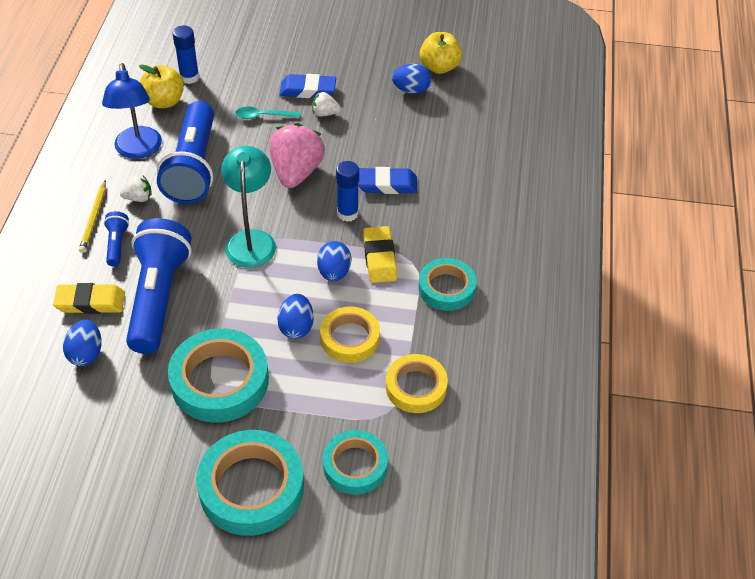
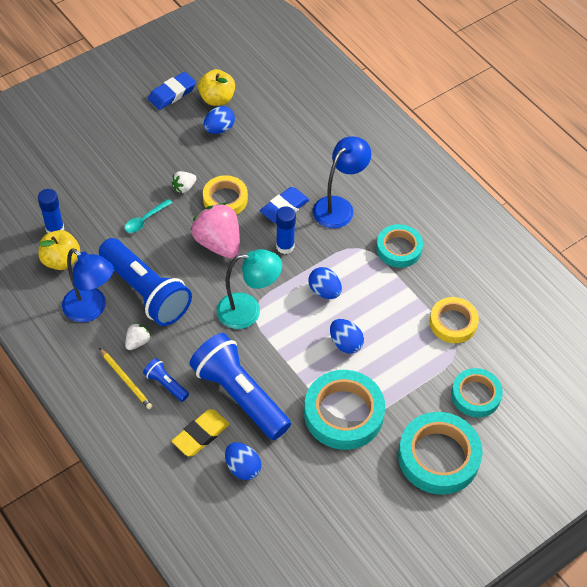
camera: 45 degrees left, 5 degrees up
turquoise lamp [221,146,276,268] -> turquoise lamp turned 135 degrees clockwise [217,249,282,329]
blue eraser [279,74,336,98] -> blue eraser moved to [148,72,196,110]
yellow tape [320,307,380,363] -> yellow tape moved to [203,175,248,215]
yellow eraser [363,226,397,283] -> none
none -> blue lamp [313,136,371,228]

